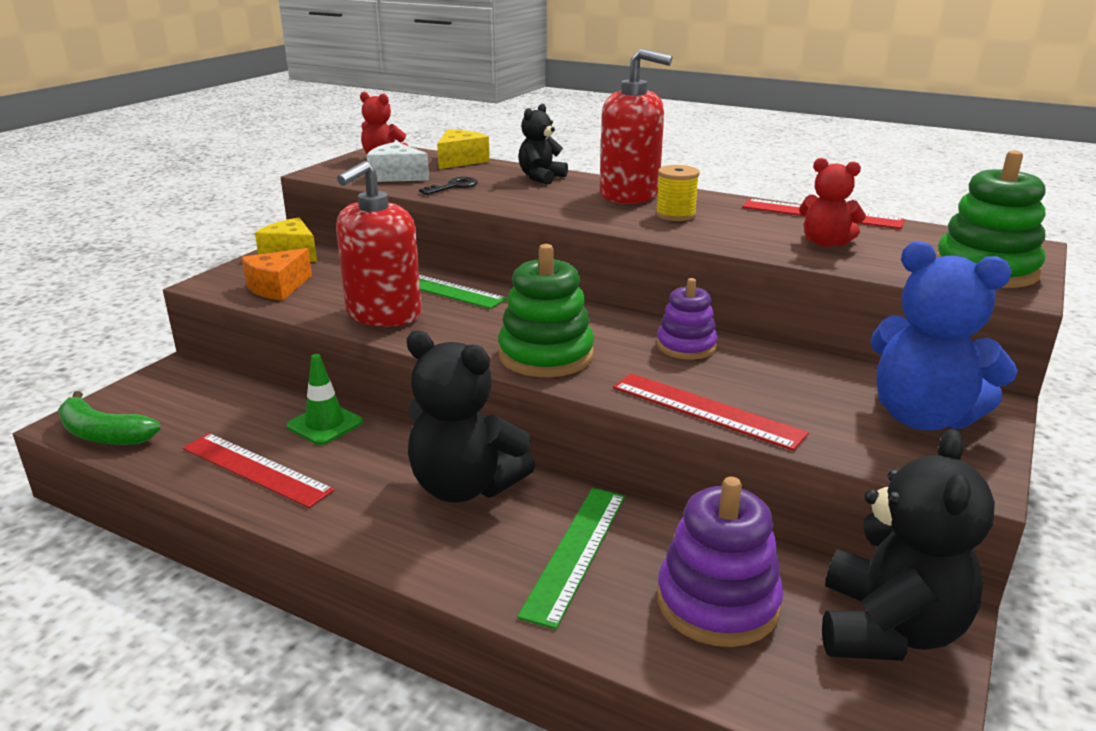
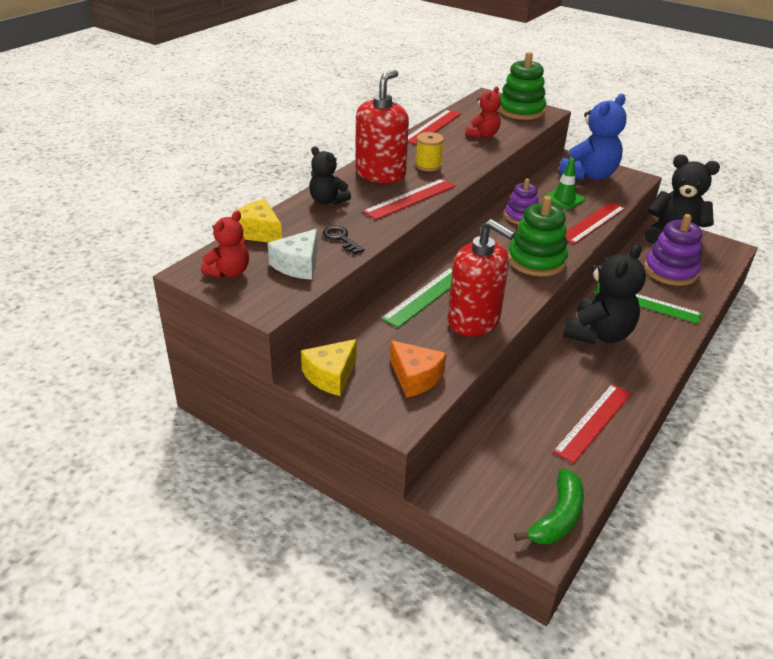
camera: 85 degrees left, 10 degrees up
green traffic cone [287,354,363,445] -> green traffic cone moved to [544,158,585,210]
none -> red ruler [362,179,456,220]

